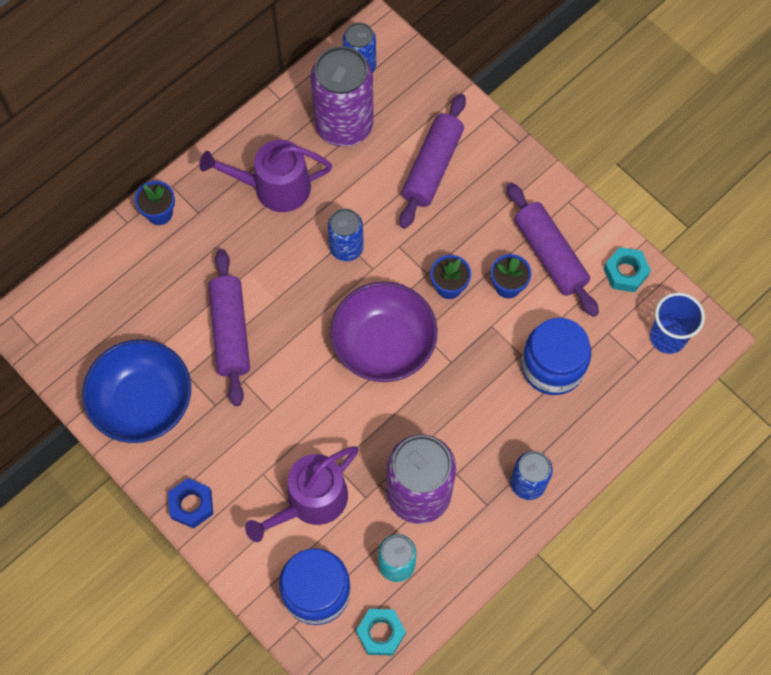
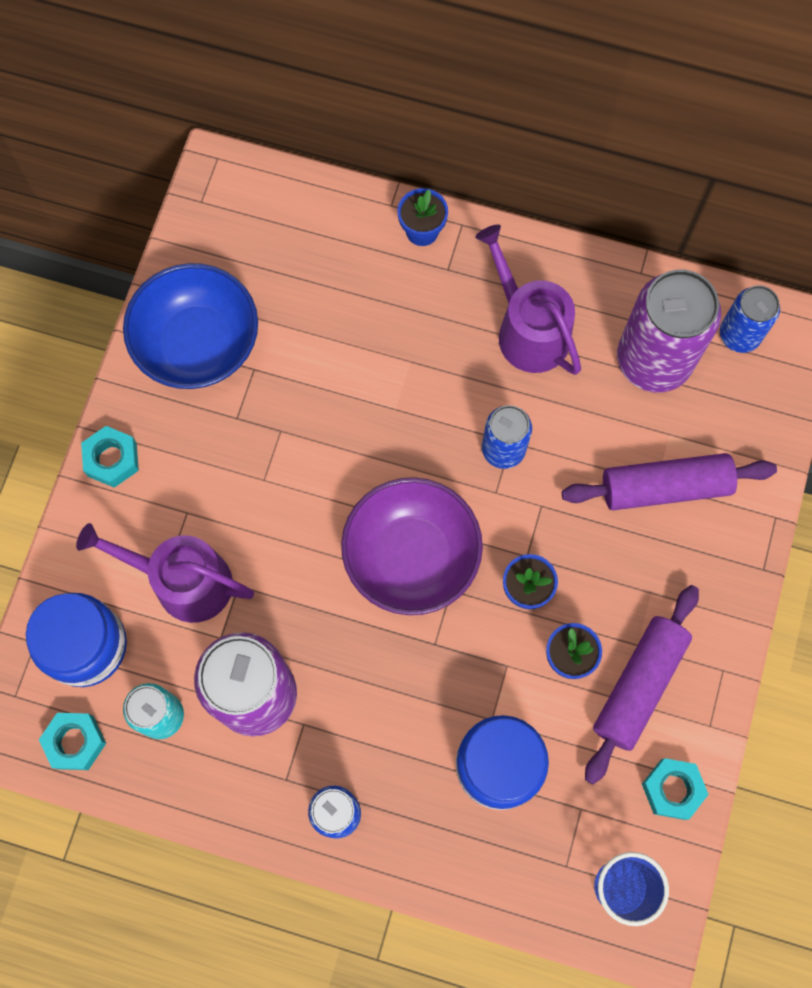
camera: 60 degrees right, 5 degrees up
blue nut [168,478,213,529] -> turquoise nut [81,426,139,488]
purple rolling pin [209,249,250,406] -> none

